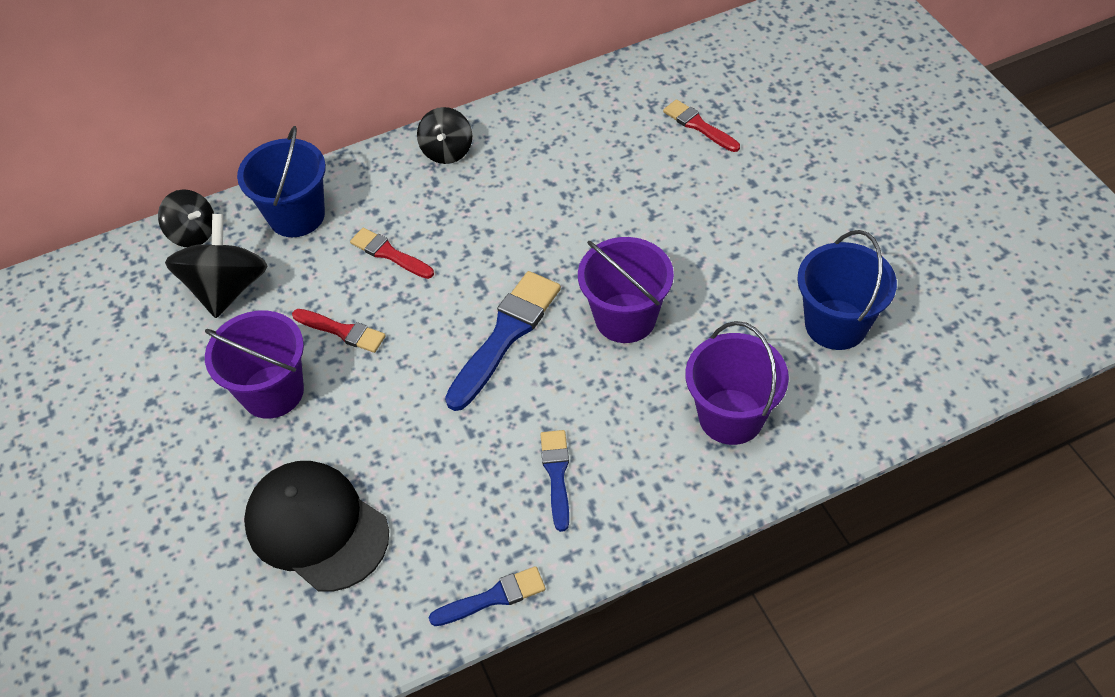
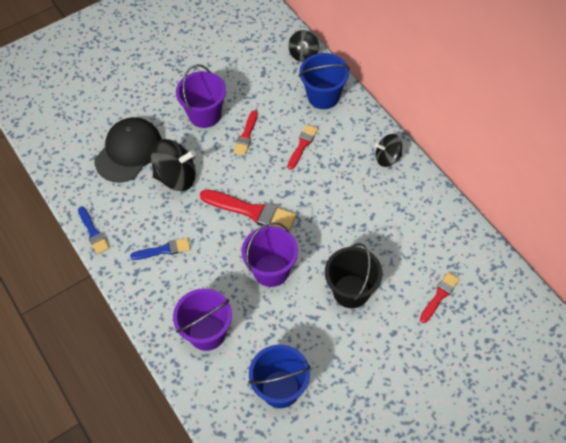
camera: 80 degrees right, 5 degrees up
black spinning top [165,214,268,318] -> black spinning top moved to [151,139,196,191]
blue brush [445,271,561,411] -> red brush [200,189,296,231]
none -> black bucket [325,243,382,308]

